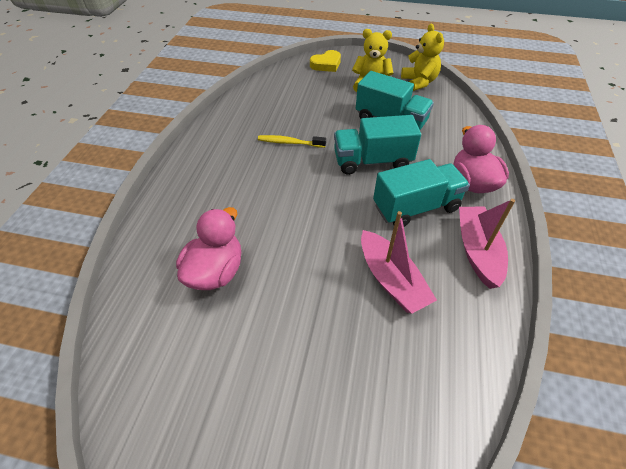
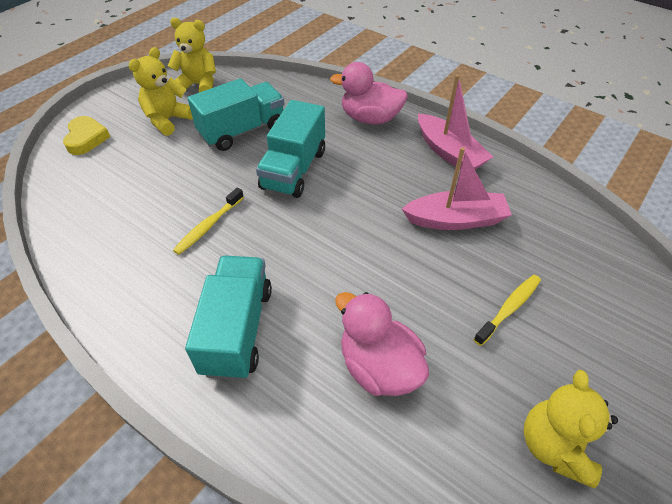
camera: 65 degrees left, 0 degrees up
turquoise truck [373,159,470,227] -> turquoise truck moved to [185,256,272,380]
pink boat [459,199,515,289] -> pink boat turned 150 degrees counterclockwise [418,74,493,170]
none -> yellow toothbrush [473,275,541,346]
none -> yellow teddy bear [524,370,618,488]

